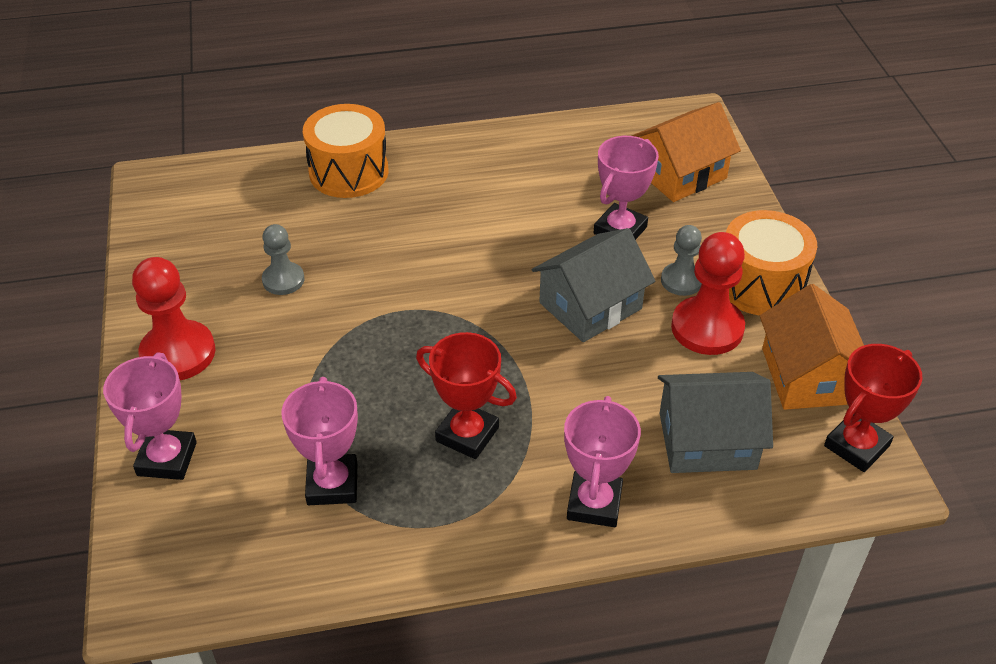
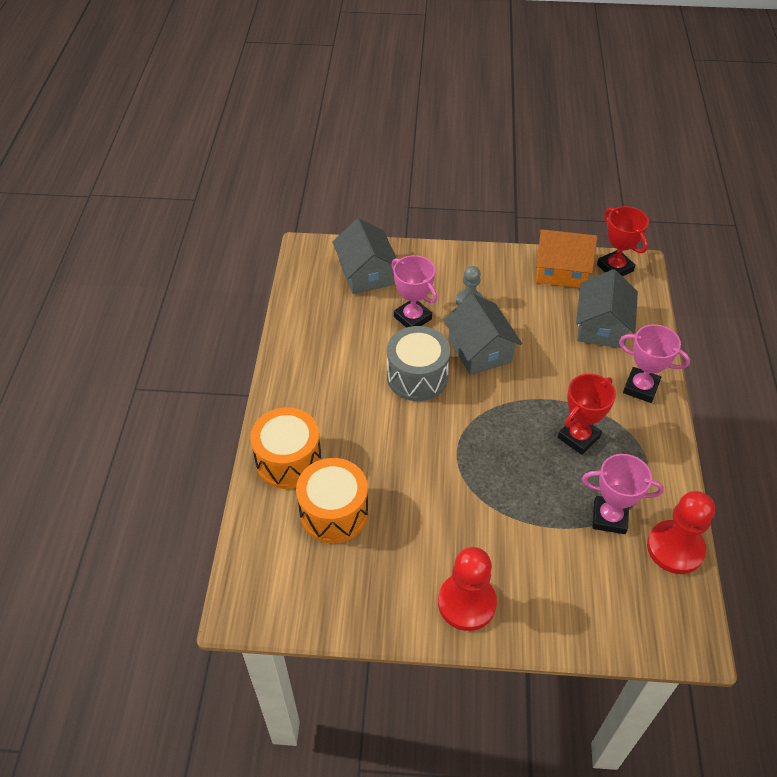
camera: 75 degrees left, 5 degrees up
pink trophy [103,352,197,480] -> none
grey pawn [262,224,304,295] -> none
orange house [632,102,741,202] -> grey house [332,218,396,294]
red pawn [671,232,745,355] -> red pawn moved to [647,491,715,574]
orange drum [726,210,817,315] -> orange drum moved to [296,458,368,543]
none -> grey drum [387,326,450,401]

